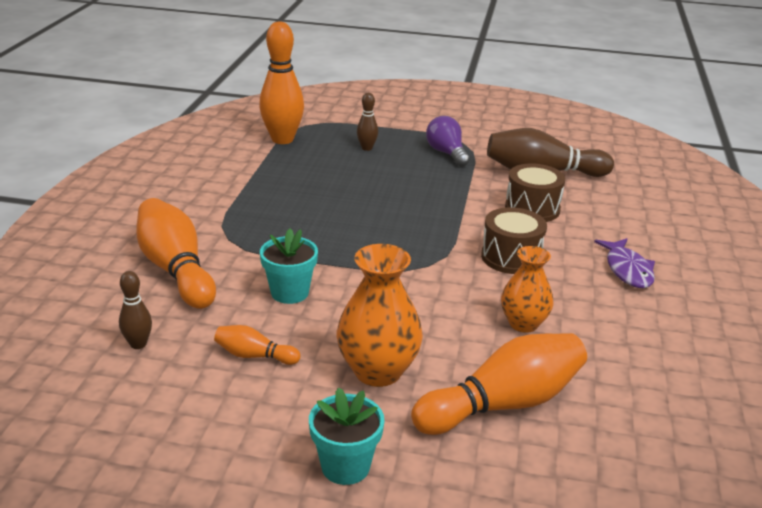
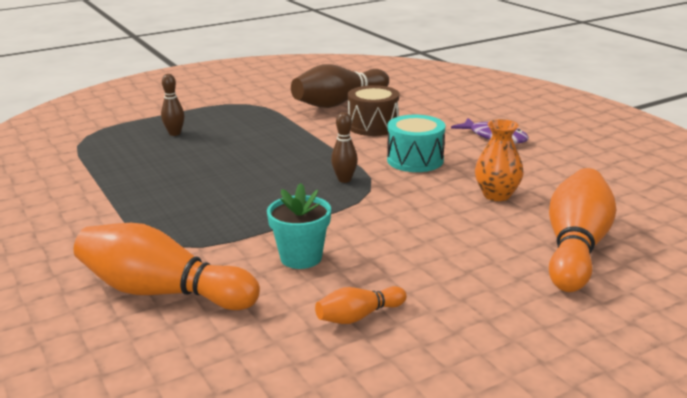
camera: 40 degrees left, 5 degrees down
brown bowling pin [119,271,152,349] -> brown bowling pin moved to [331,112,358,183]
orange bowling pin [259,22,304,144] -> none
turquoise flower pot [309,387,384,485] -> none
orange vase [337,244,423,387] -> none
purple light bulb [426,116,470,167] -> none
brown drum [481,207,547,274] -> turquoise drum [387,115,445,172]

